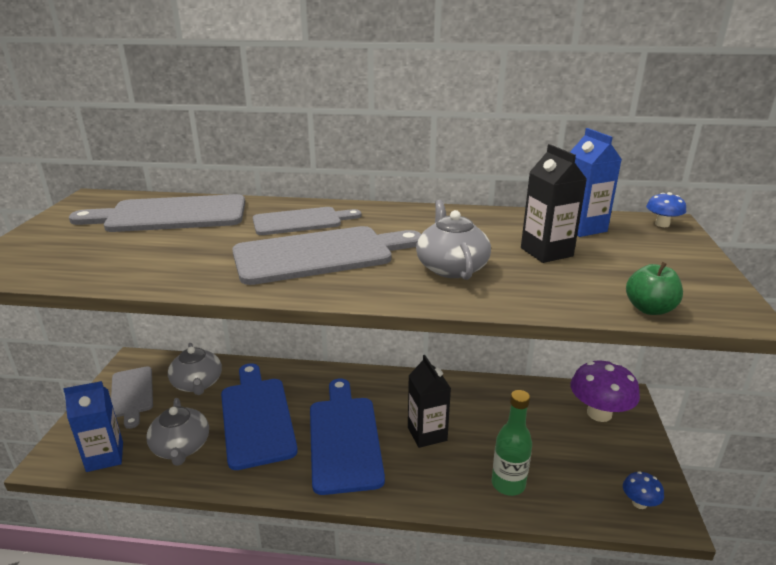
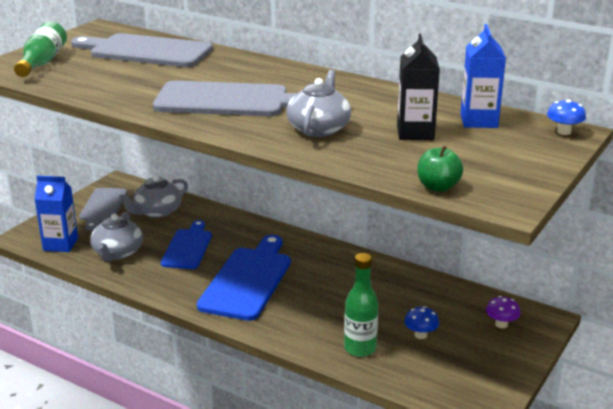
camera: 25 degrees right, 0 degrees up
grey teapot [168,343,222,395] -> grey teapot turned 45 degrees clockwise [119,175,188,218]
blue cutting board [221,363,298,470] -> blue cutting board [161,220,212,269], size x0.63
grey cutting board [253,207,362,235] -> none
black carton [408,355,451,448] -> none
purple mushroom [571,361,640,422] -> purple mushroom [486,296,521,328], size x0.50
blue mushroom [623,471,664,509] -> blue mushroom moved to [404,306,439,339]
none -> green bottle [14,22,67,77]

